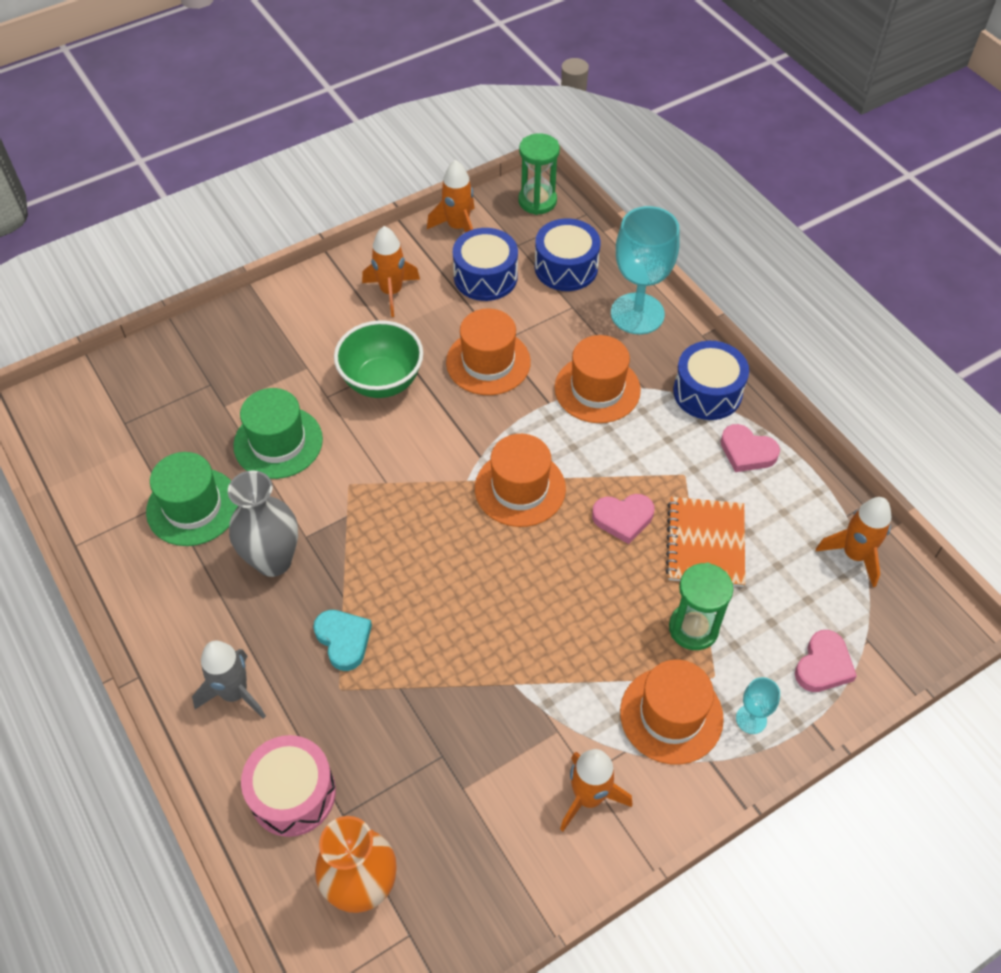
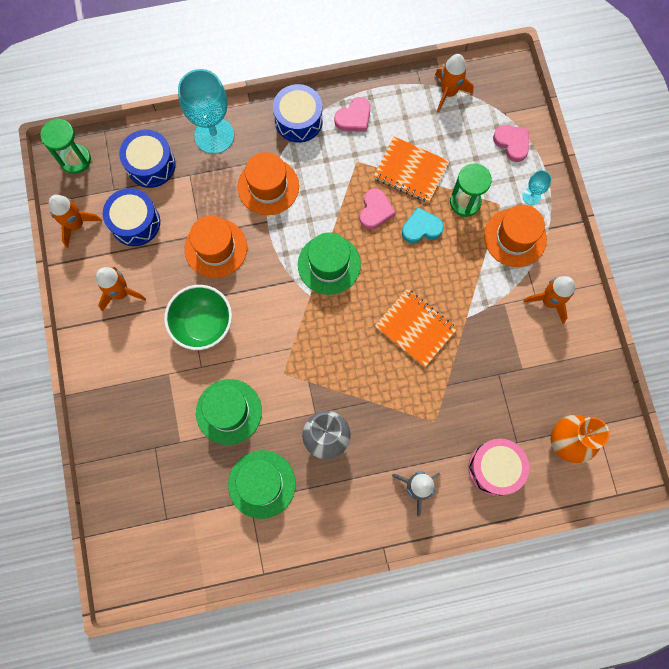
camera: 70 degrees left, 20 degrees up
turquoise heart [313,610,372,671] -> turquoise heart moved to [402,207,444,243]
orange hat [475,434,566,527] -> green hat [298,232,361,295]
none -> orange notebook [375,289,457,367]

